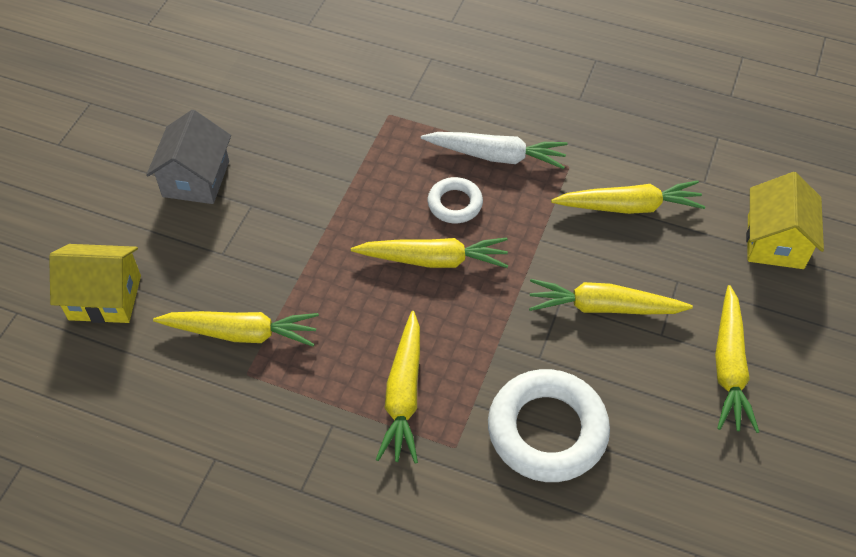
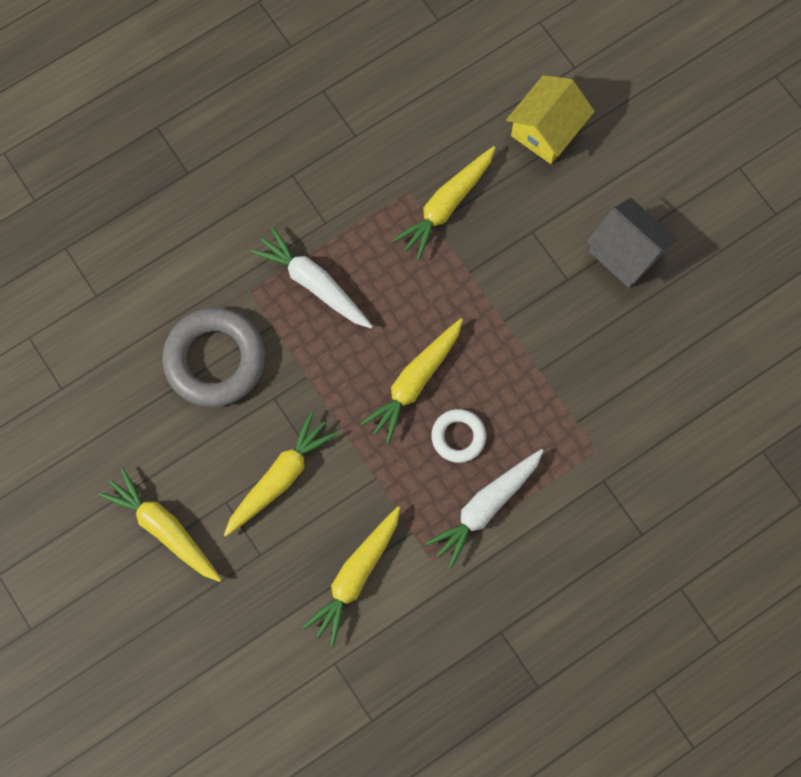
camera: 125 degrees right, 20 degrees up
yellow carrot [376,311,420,464] -> white carrot [251,227,373,328]
white ring [488,369,610,482] -> grey ring [162,308,265,407]
yellow house [746,172,824,269] -> none

